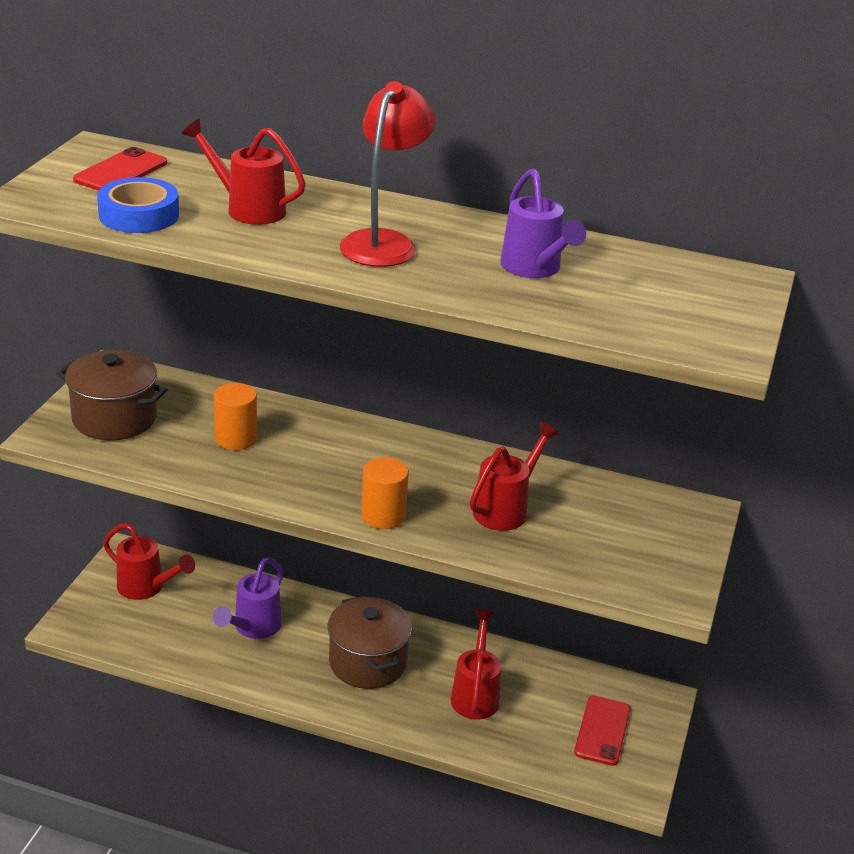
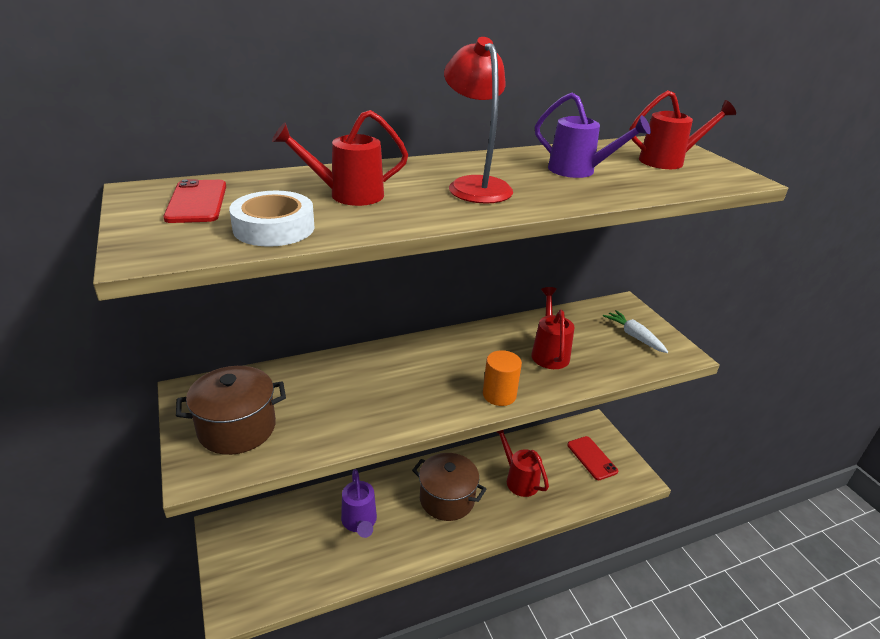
camera: 40 degrees left, 0 degrees up
blue tape [97,177,179,233] -> white tape [229,191,315,247]
red watering can [103,523,195,600] -> red watering can moved to [629,90,736,169]
orange cylinder [214,383,257,450] -> none
none -> white carrot [603,310,668,353]

